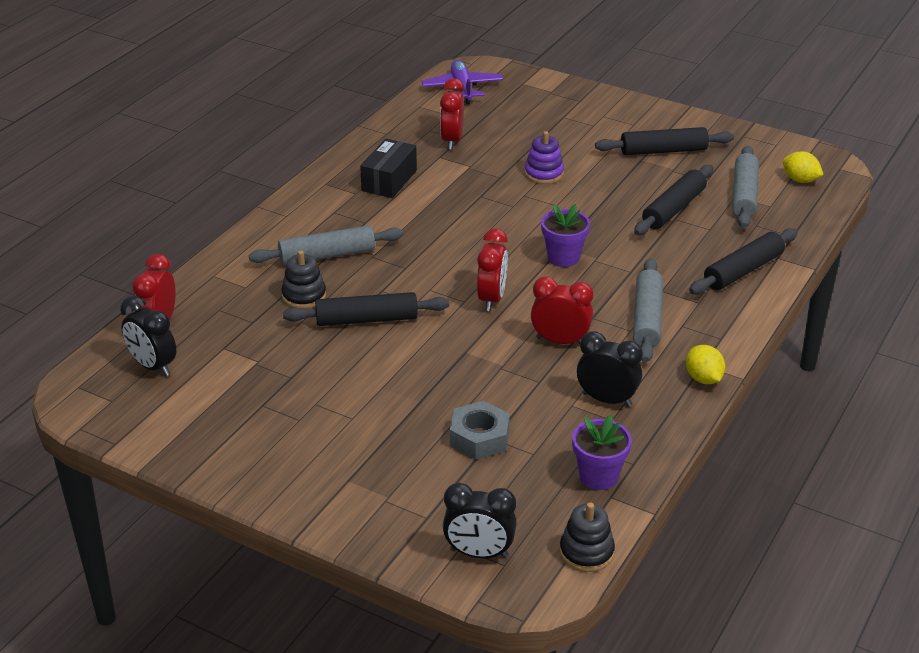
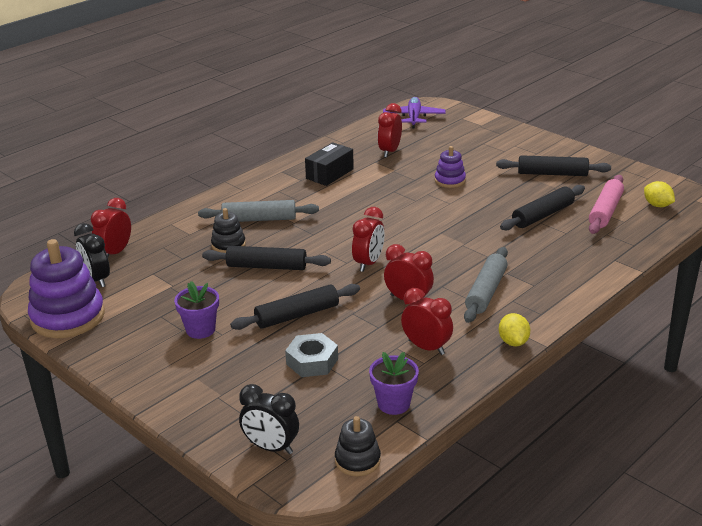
camera: 15 degrees right, 5 degrees down
purple flower pot [541,204,590,267] -> purple flower pot moved to [174,281,219,339]
black clock [577,331,643,407] -> red clock [401,288,453,355]
black rolling pin [689,228,798,294] -> black rolling pin moved to [230,284,360,330]
grey rolling pin [732,146,759,228] -> pink rolling pin [589,175,624,234]
none -> purple stacking toy [28,239,105,338]

